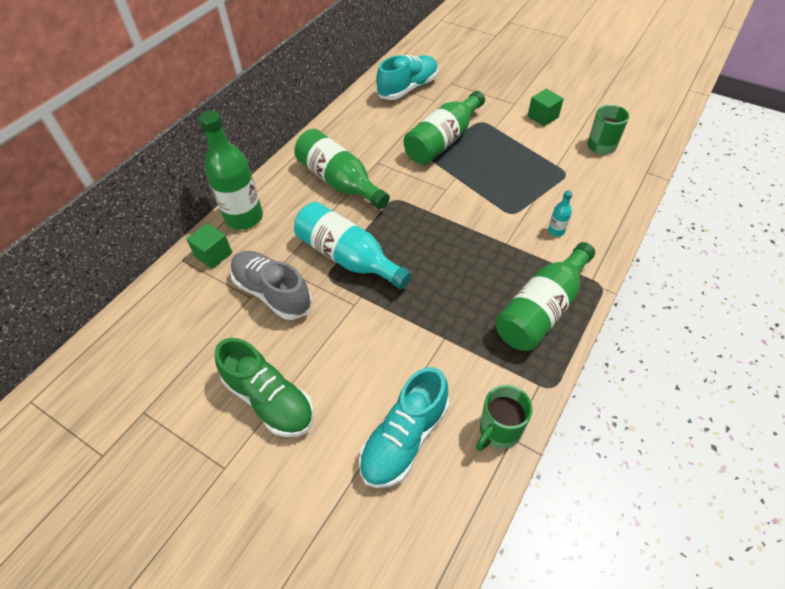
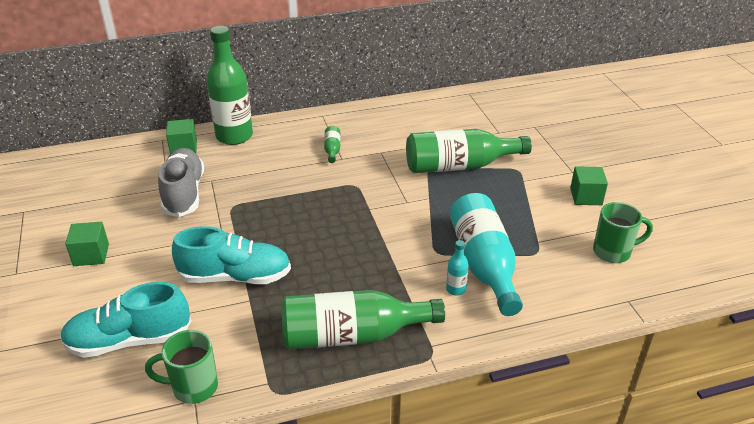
camera: 40 degrees right, 15 degrees down
green shoe [215,338,314,437] -> green cube [65,222,109,266]
green bottle [294,129,390,209] -> green bottle [324,126,340,163], size x0.42
turquoise bottle [294,202,412,289] -> turquoise bottle moved to [450,193,523,316]
turquoise shoe [376,55,438,100] -> turquoise shoe moved to [172,226,291,284]

